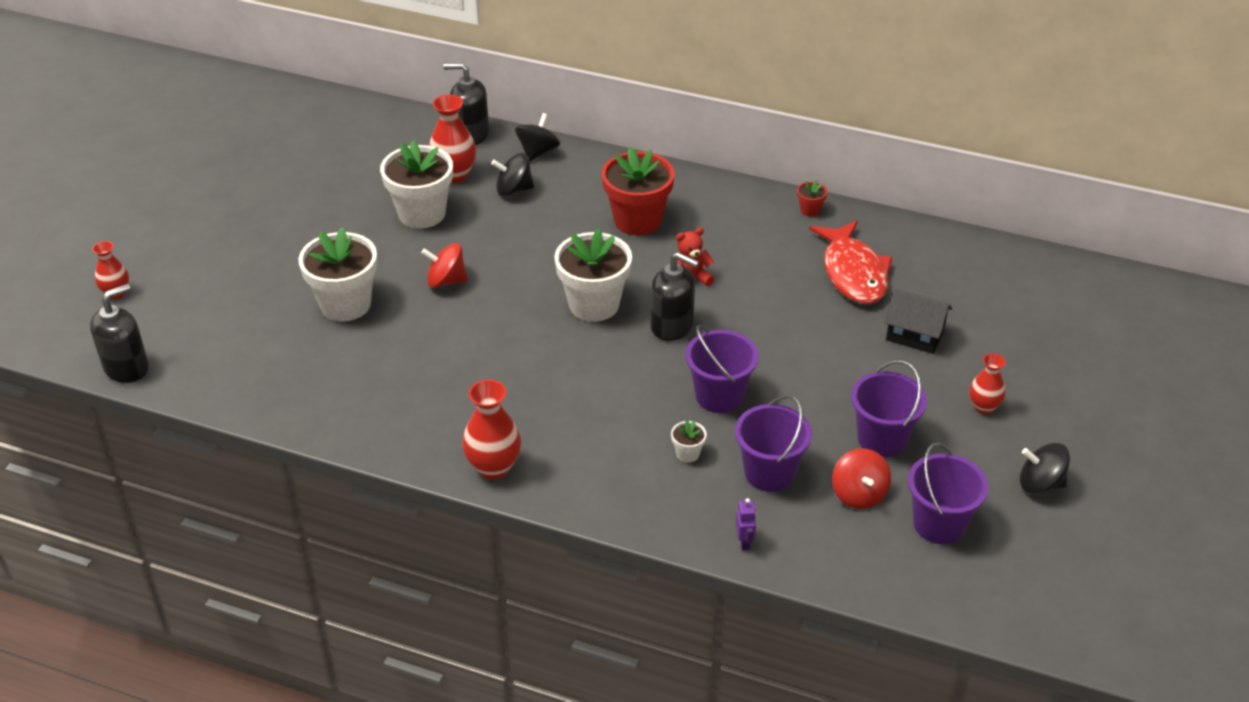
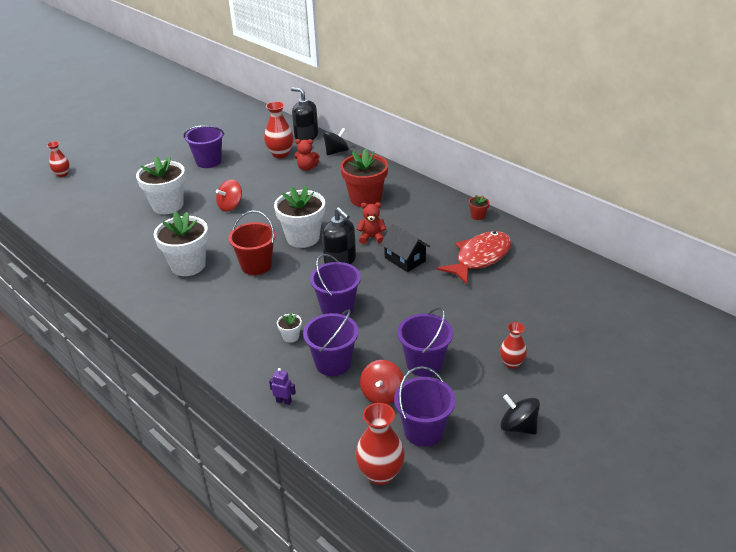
camera: 25 degrees right, 5 degrees down
black soap dispenser [90,284,149,383] -> none
white flower pot [380,140,453,229] -> white flower pot moved to [154,212,208,276]
red spinning top [421,243,468,288] -> red spinning top turned 75 degrees counterclockwise [216,179,242,212]
red vase [462,380,521,480] -> red vase moved to [355,403,405,485]
black spinning top [491,153,534,196] -> red teddy bear [294,139,319,171]
purple robot [736,498,756,550] -> purple robot turned 90 degrees counterclockwise [269,368,296,405]
red fish [809,220,893,304] -> red fish turned 150 degrees counterclockwise [437,231,511,285]
black house [884,289,952,354] -> black house moved to [380,224,430,272]
none -> purple bucket [184,125,224,168]
none -> red bucket [228,210,276,275]

